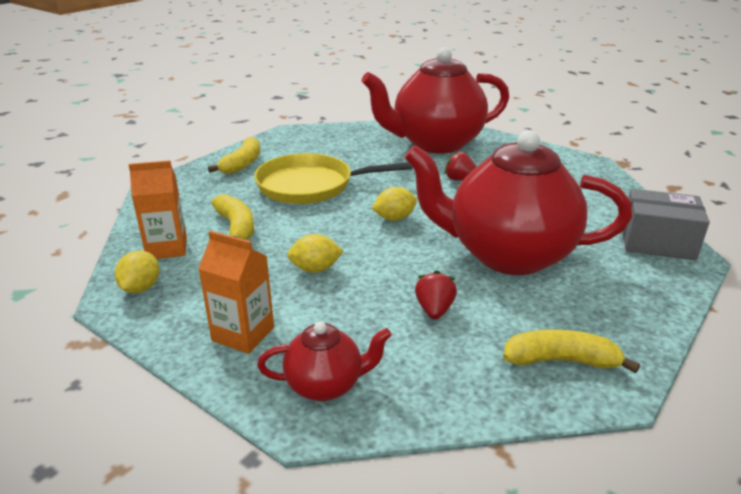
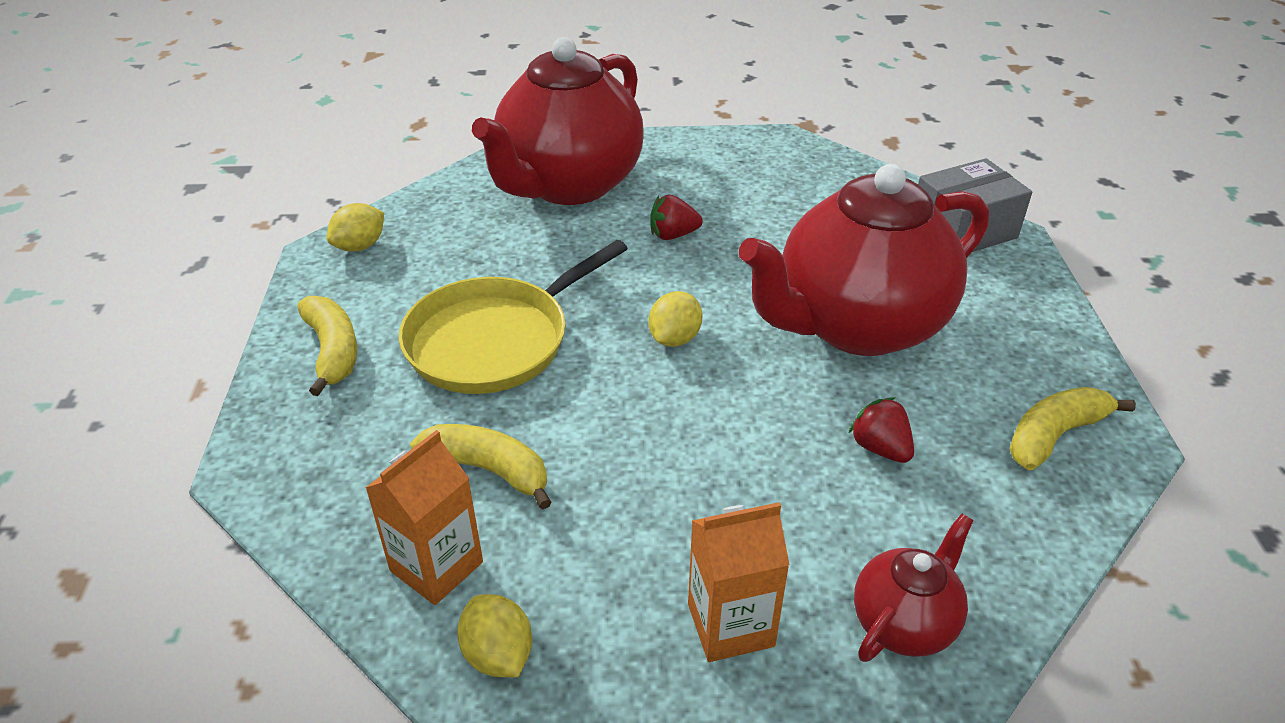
camera: 40 degrees left, 10 degrees up
yellow lemon [287,234,343,273] -> yellow lemon moved to [327,203,384,252]

